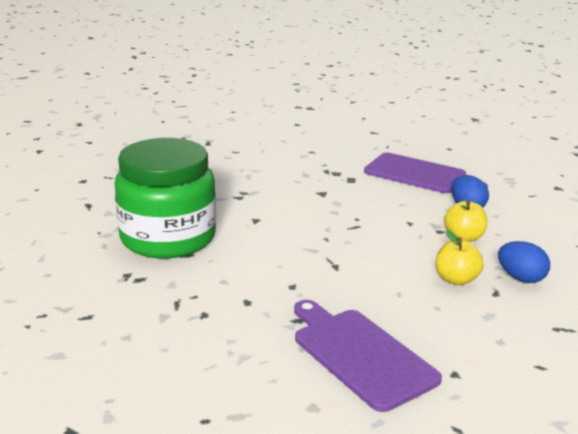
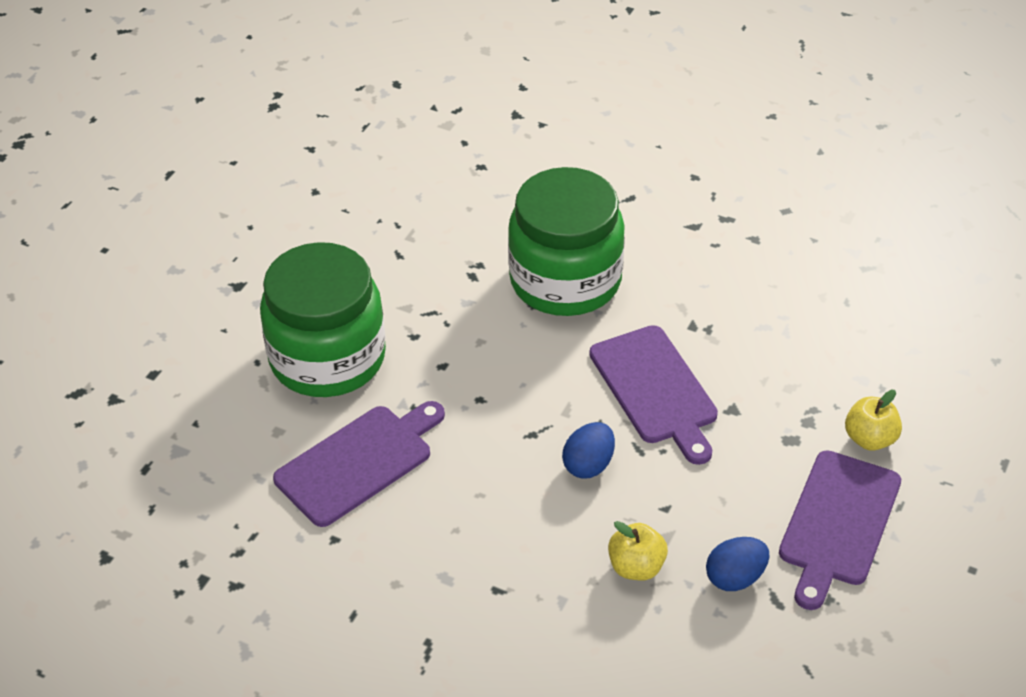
camera: 85 degrees right, 20 degrees up
yellow apple [435,230,483,285] -> yellow apple moved to [845,390,902,451]
blue egg [498,241,550,283] -> blue egg moved to [562,422,615,478]
none -> green jar [260,242,386,397]
none -> purple cutting board [589,325,718,465]

